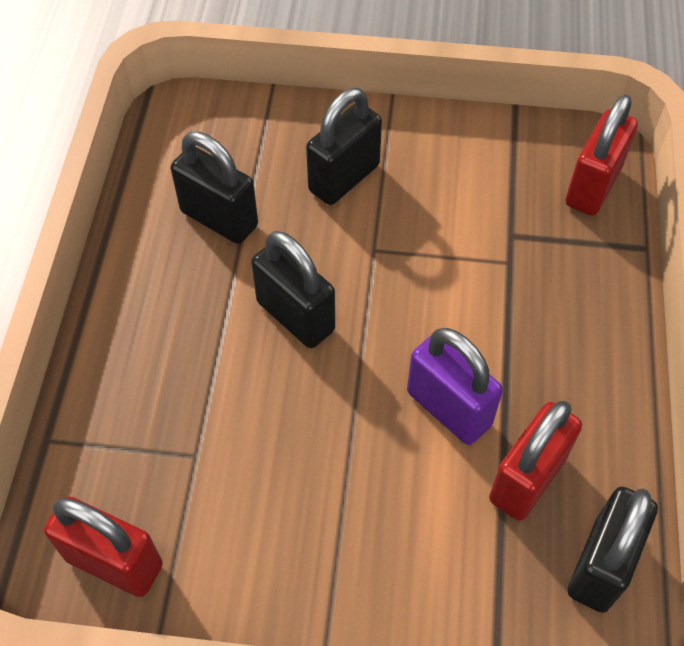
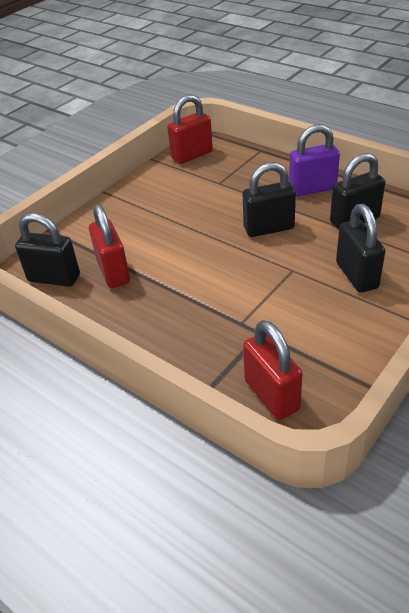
camera: 125 degrees right, 15 degrees down
purple padlock [407,328,503,445] -> purple padlock moved to [289,124,340,196]
black padlock [568,487,658,613] -> black padlock turned 45 degrees counterclockwise [15,213,80,287]

